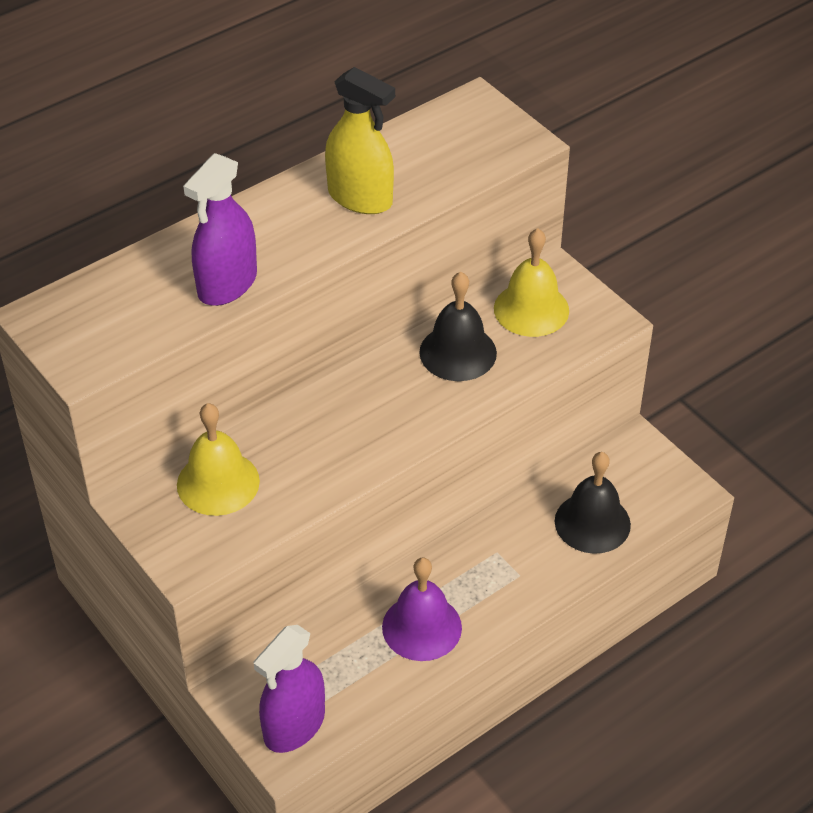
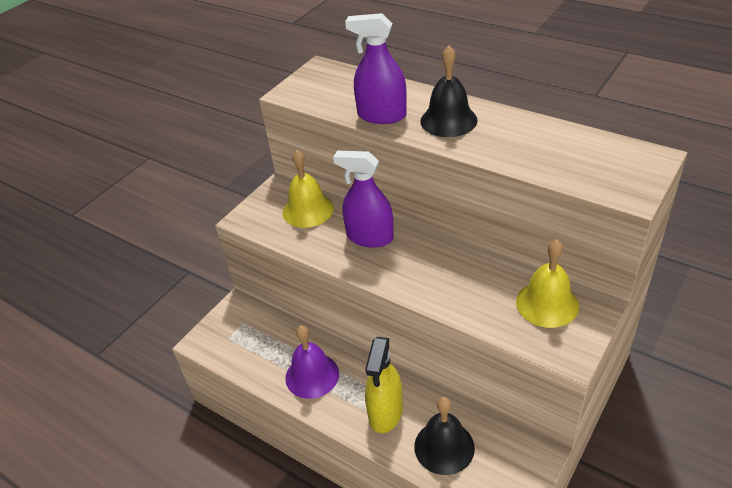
camera: 75 degrees right, 5 degrees down
purple spray bottle [254,625,325,753] -> purple spray bottle moved to [333,150,394,248]
yellow spray bottle [325,67,395,214] -> yellow spray bottle moved to [365,337,403,433]
black bell [419,272,497,381] -> black bell moved to [420,45,478,137]

